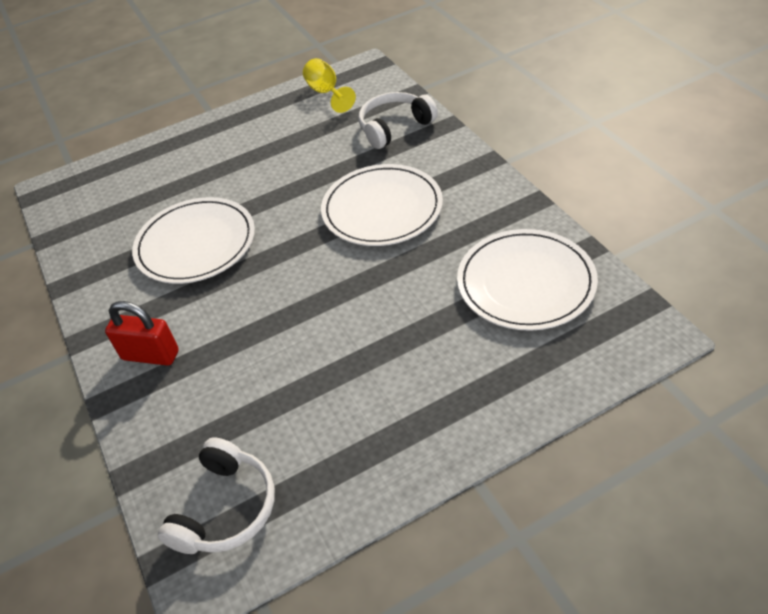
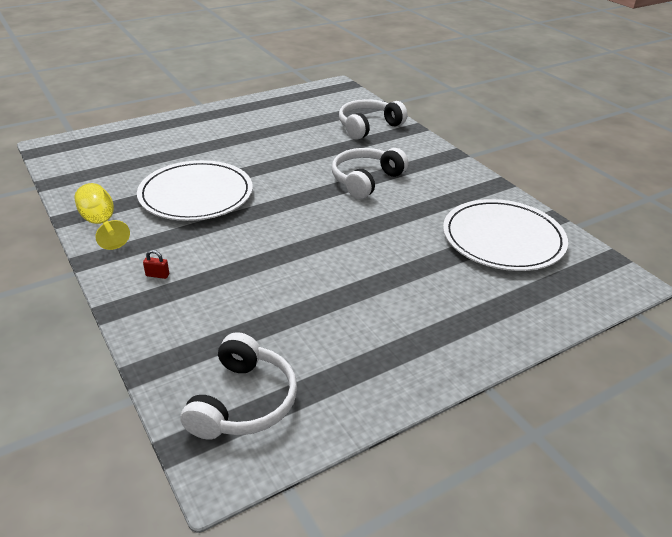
camera: 10 degrees left, 10 degrees down
red padlock [105,301,179,366] -> red padlock [143,250,169,279], size x0.41
yellow goblet [303,58,356,113] -> yellow goblet moved to [74,183,130,250]
white plate [321,164,443,246] -> white headphones [332,148,408,199]

